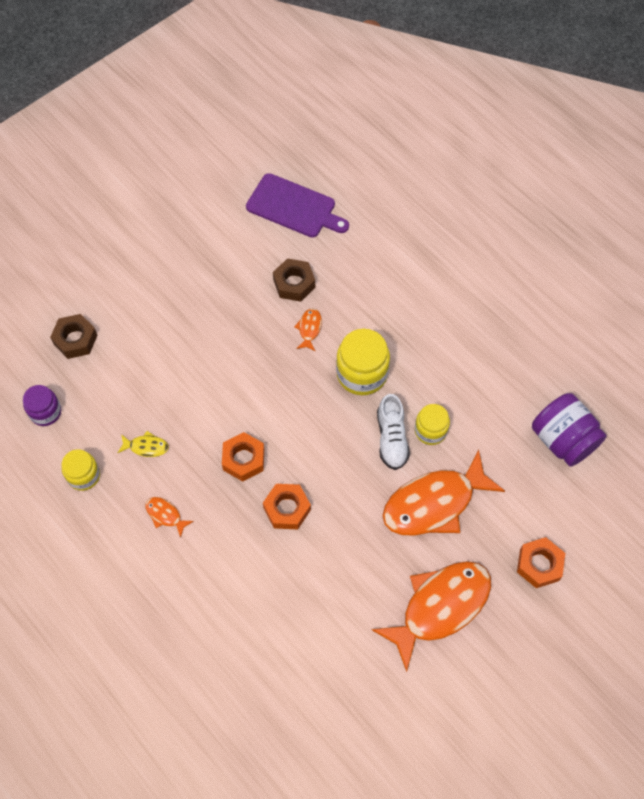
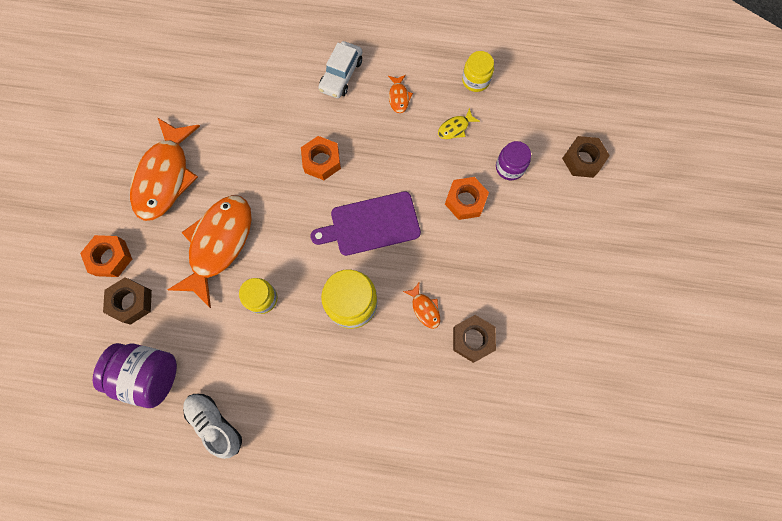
camera: 140 degrees right, 10 degrees up
purple jar [23,385,61,426] -> purple jar moved to [496,141,531,180]
orange fish [145,497,194,538] -> orange fish turned 90 degrees clockwise [388,75,413,113]
orange nut [222,432,264,482] -> orange nut moved to [445,177,489,220]
purple cutting board [246,173,349,237] -> purple cutting board moved to [310,191,421,256]
white shoe [377,394,410,470] -> white shoe moved to [183,394,242,459]
none -> brown nut [103,277,152,325]
none -> white car [318,41,362,98]

